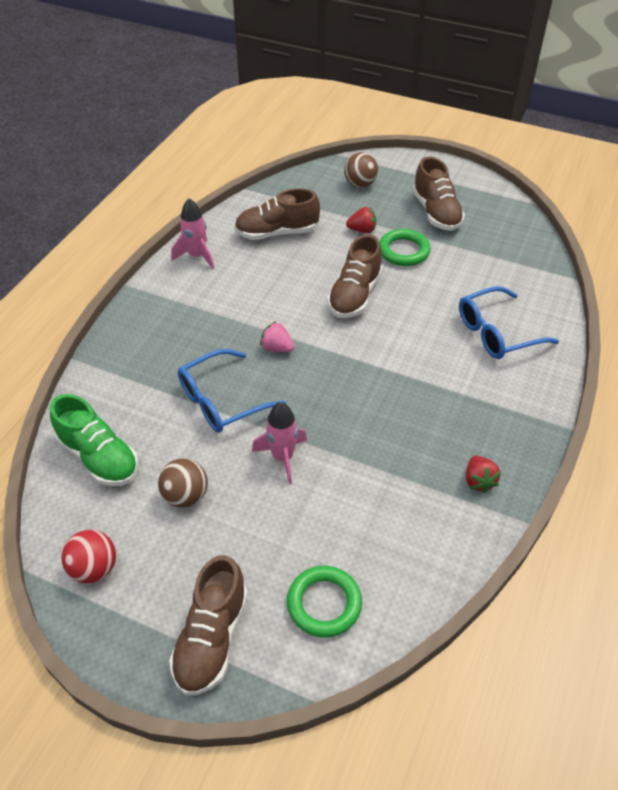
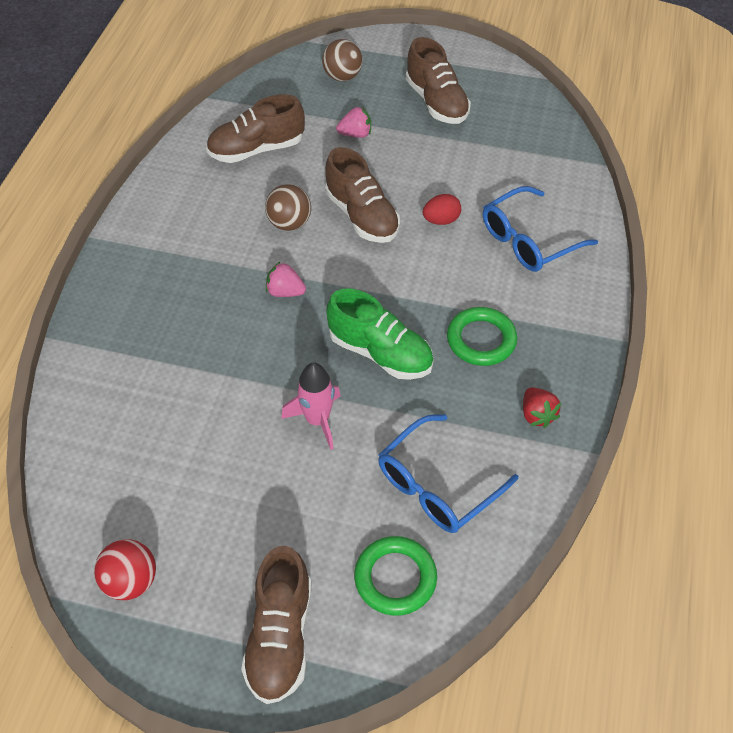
camera: 10 degrees left, 5 degrees up
green shoe [50,394,139,486] -> green shoe moved to [326,289,434,380]
brown ball [158,458,208,508] -> brown ball moved to [265,184,311,231]
pink rocket [171,198,214,269] -> none
blue glasses [178,349,287,433] -> blue glasses moved to [378,414,519,533]
brown shoe [327,235,382,318] -> brown shoe turned 45 degrees counterclockwise [325,147,400,243]
red strawberry [346,207,377,233] -> pink strawberry [336,106,371,138]
green ring [379,229,431,266] -> green ring moved to [447,307,517,366]
none -> red egg [423,194,461,225]

